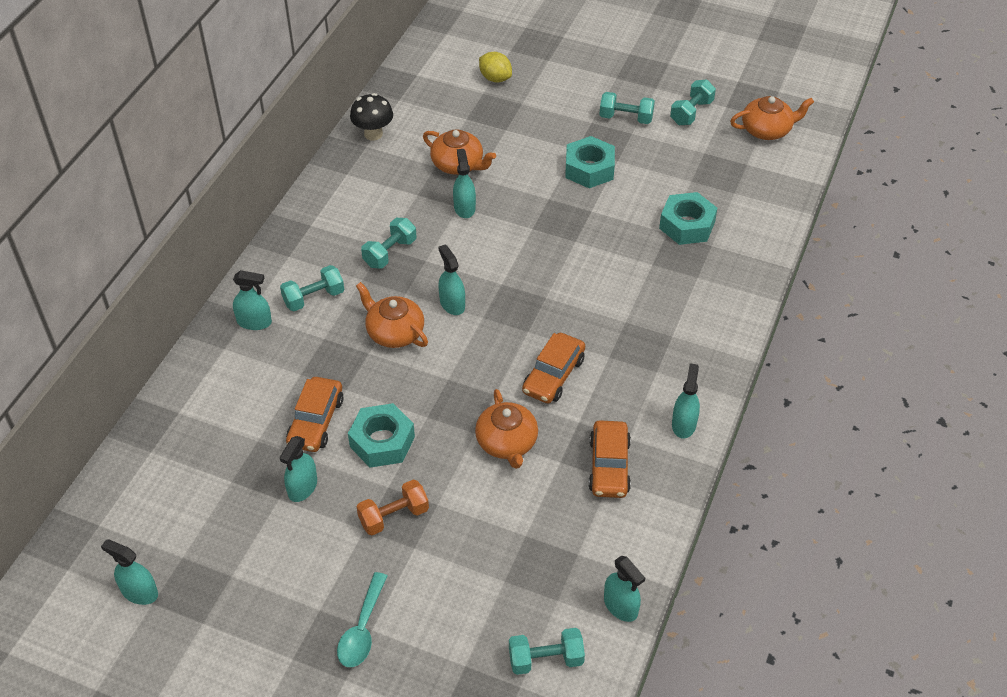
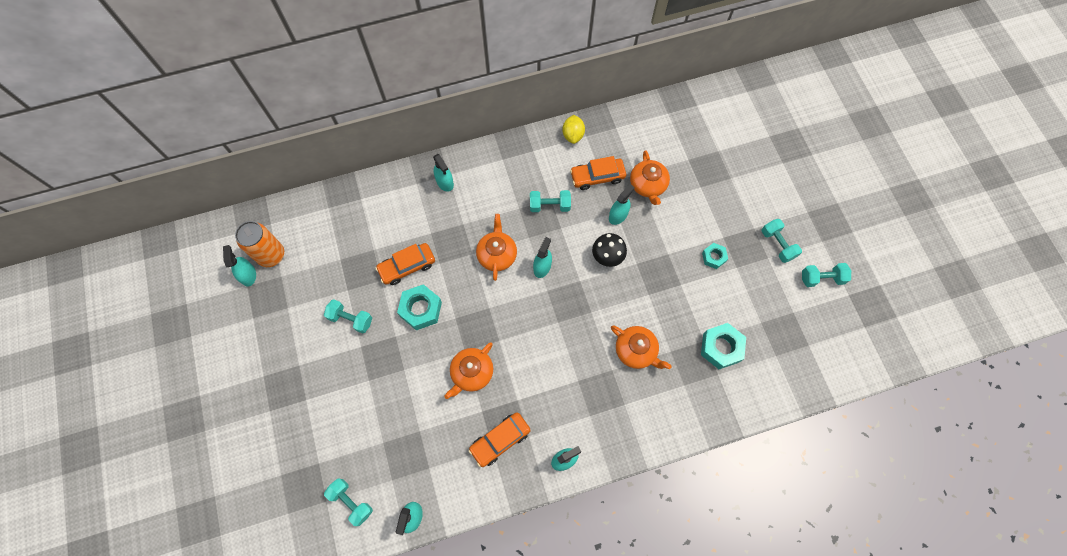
camera: 50 degrees right, 20 degrees up
turquoise dumbbell [280,265,344,311] -> turquoise dumbbell moved to [324,299,372,334]
turquoise spray bottle [280,436,317,502] -> none
turquoise spoon [337,572,387,667] -> none
black mushroom [350,93,393,140] -> black mushroom moved to [592,233,627,267]
orange dumbbell [357,480,429,535] -> none
yellow lemon [479,52,512,83] -> yellow lemon moved to [562,115,585,144]
orange car [522,333,585,404] -> orange car moved to [570,156,626,190]
turquoise nut [565,136,615,188] -> turquoise nut [702,243,728,269], size x0.59
orange teapot [730,96,814,140] -> orange teapot moved to [611,325,672,369]
none -> orange can [235,221,284,267]

